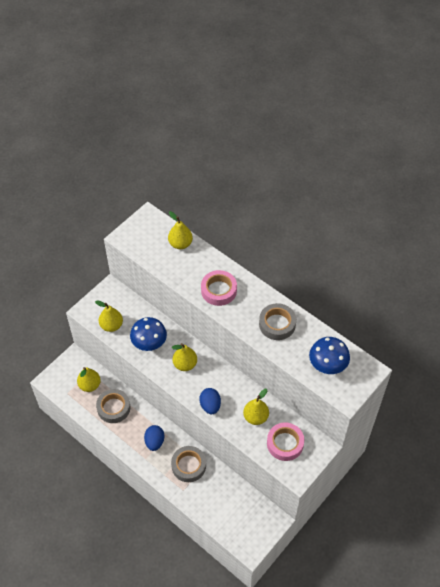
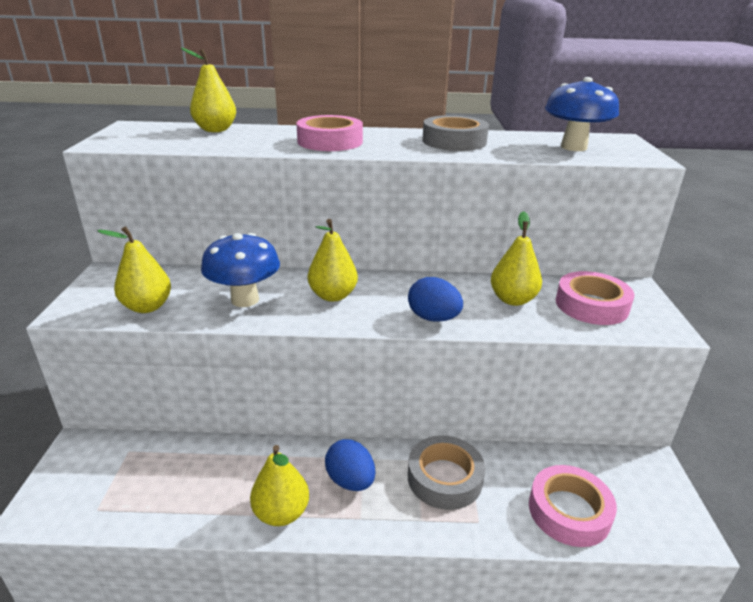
camera: 40 degrees left, 25 degrees down
yellow pear [77,367,101,392] -> yellow pear moved to [250,445,309,526]
grey tape [96,389,130,423] -> none
none -> pink tape [529,465,617,547]

